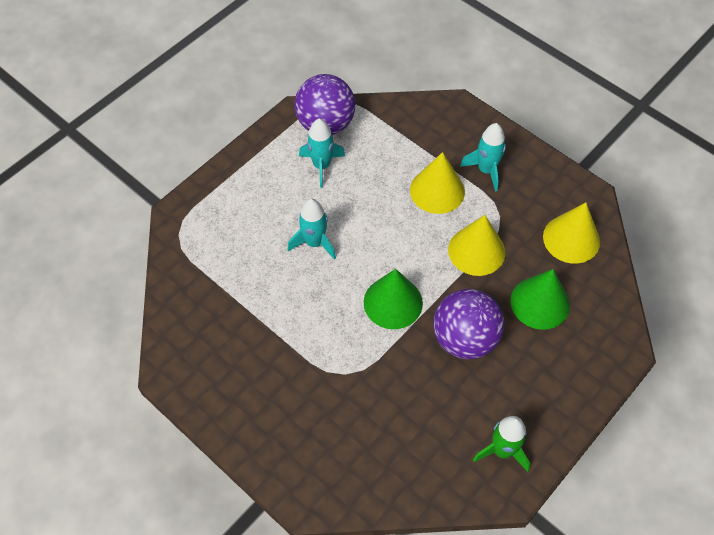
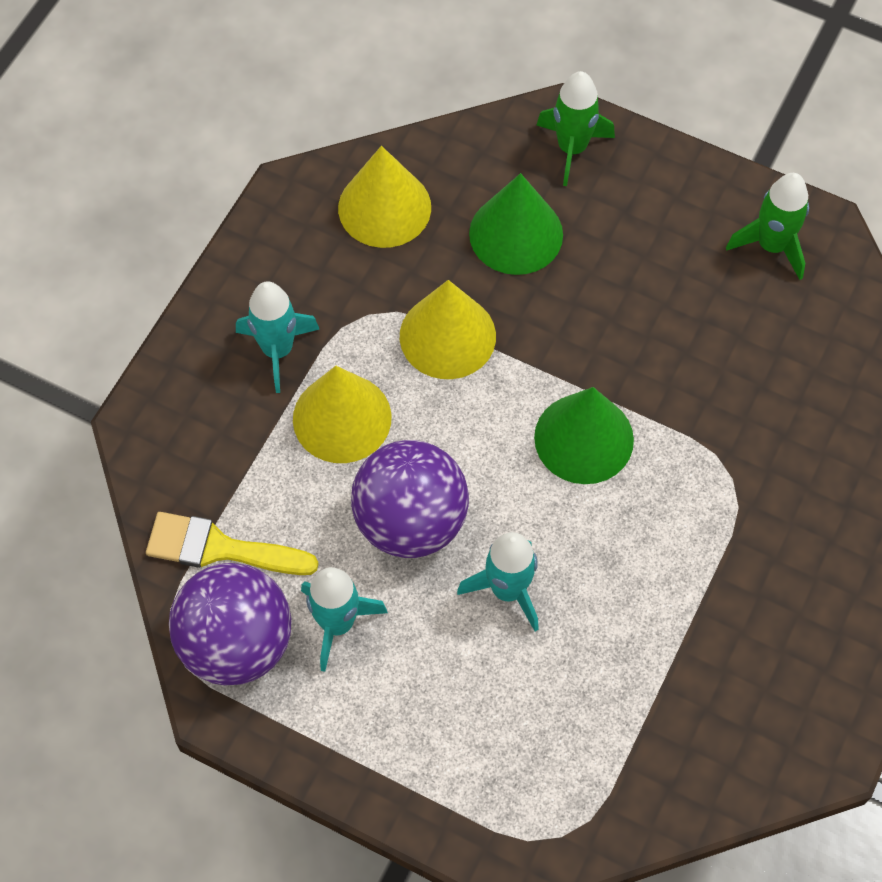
camera: 105 degrees left, 5 degrees up
purple ball [433,289,504,359] -> purple ball moved to [351,440,469,558]
none -> yellow brush [146,512,319,575]
none -> green rocket [537,71,615,186]

